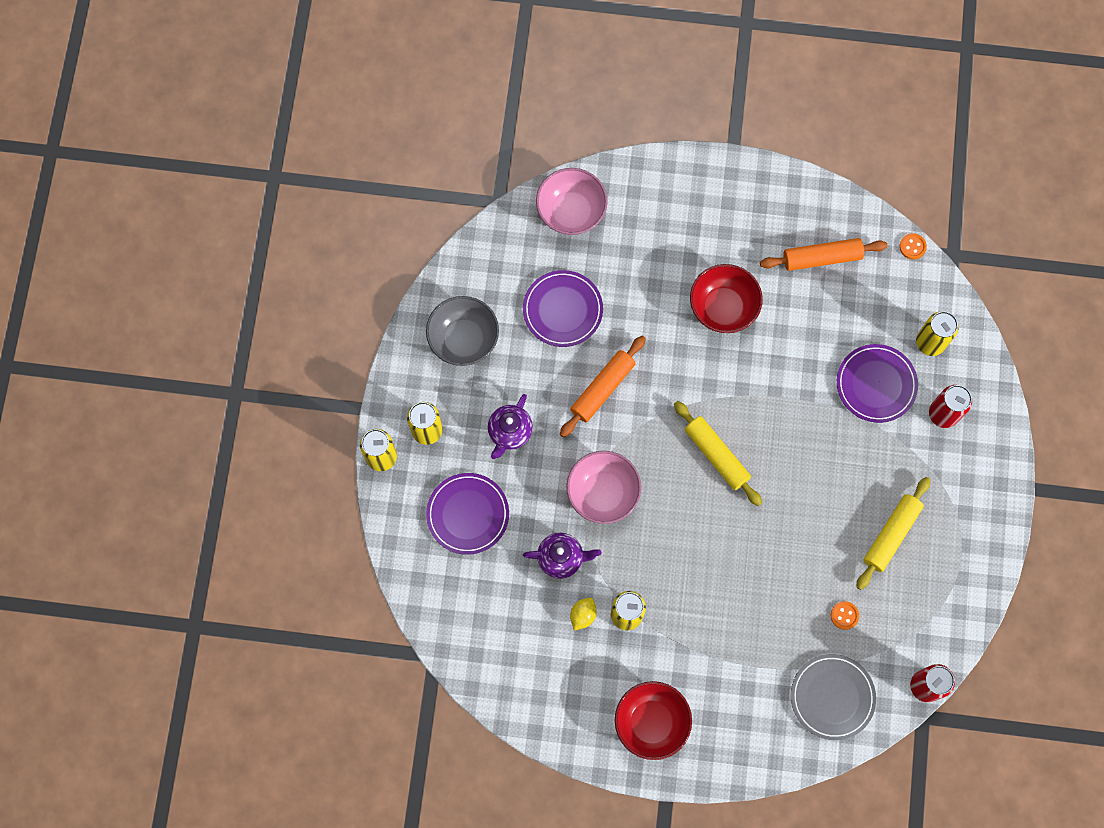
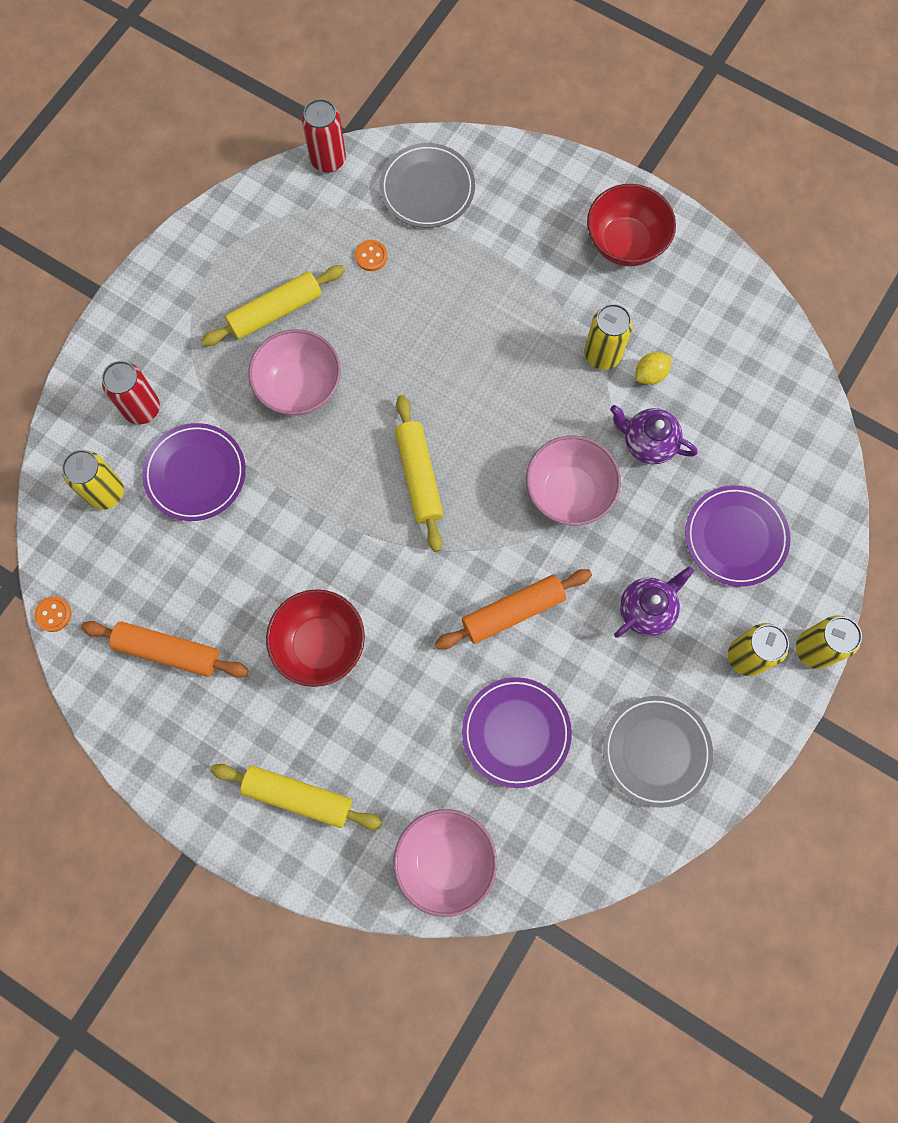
camera: 155 degrees left, 0 degrees up
grey bowl [426,296,499,366] -> grey plate [603,696,713,808]
none -> yellow rolling pin [210,764,383,830]
none -> pink bowl [248,329,341,416]

